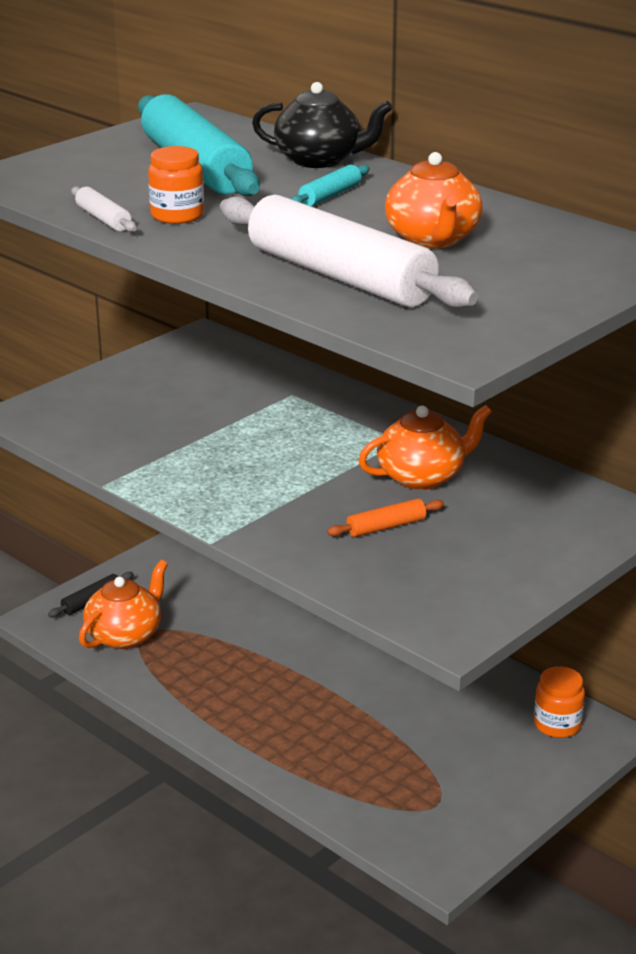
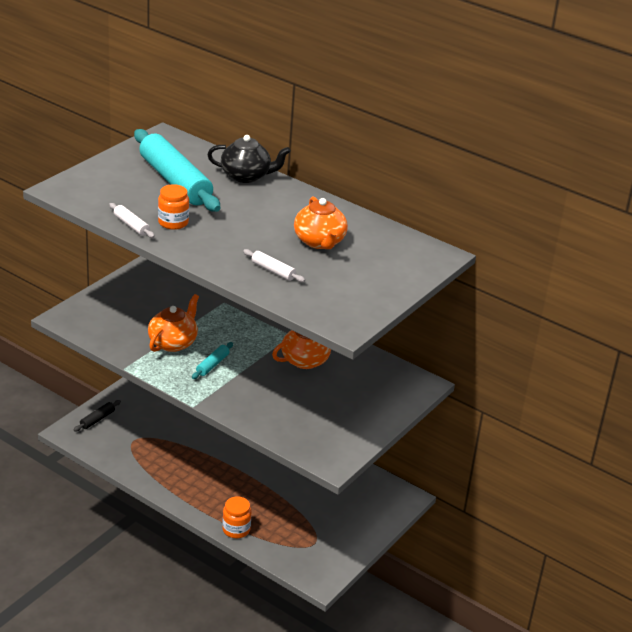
camera: 10 degrees left, 5 degrees up
orange teapot [79,560,168,649] -> orange teapot moved to [148,294,199,352]
white rolling pin [220,195,478,308] -> white rolling pin [243,249,305,282], size x0.41
turquoise rolling pin [291,165,369,206] -> turquoise rolling pin moved to [192,342,233,379]
orange rolling pin [327,498,444,537] -> none
orange jar [534,666,585,738] -> orange jar moved to [222,496,252,538]

